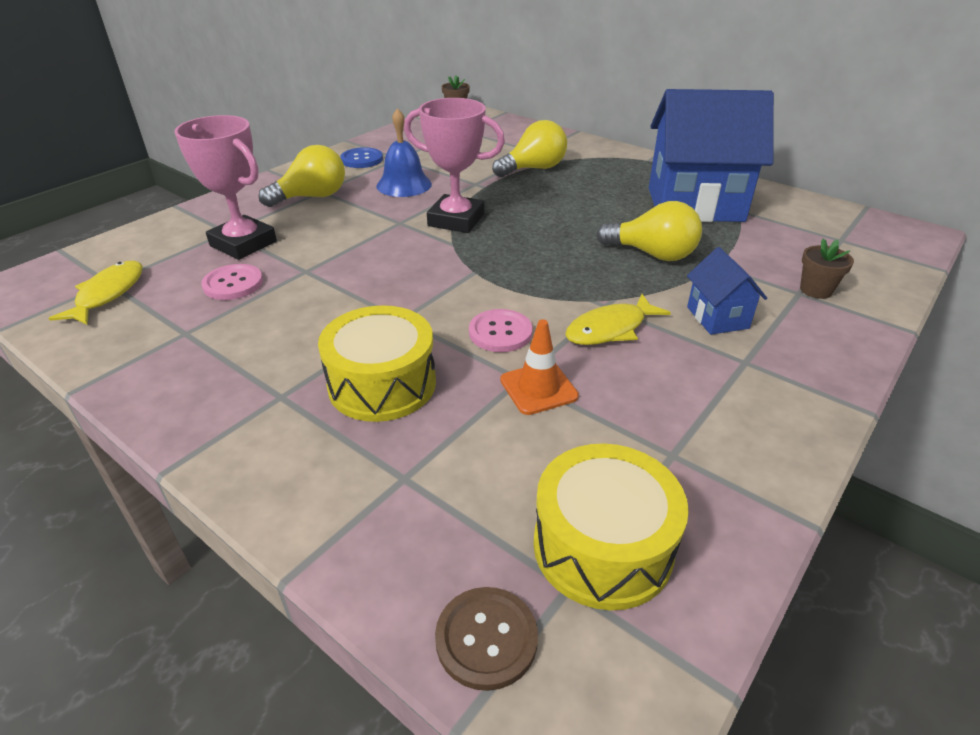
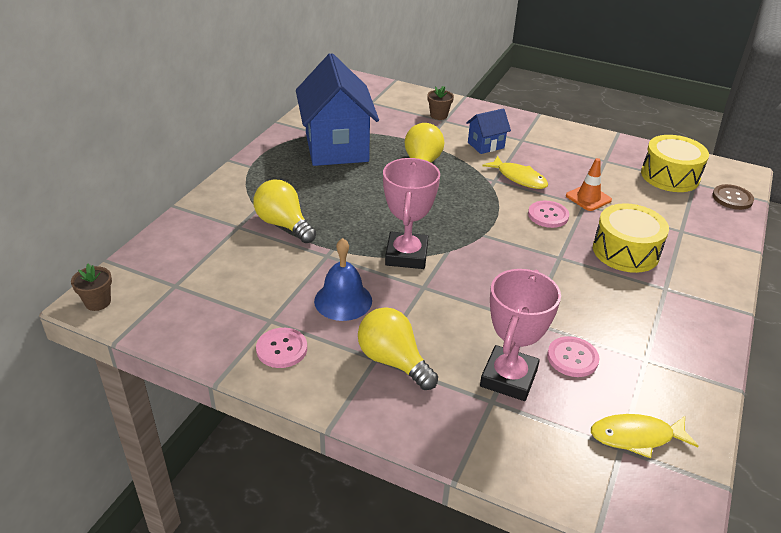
camera: 105 degrees left, 0 degrees up
blue button [340,147,383,168] -> pink button [256,328,307,368]

